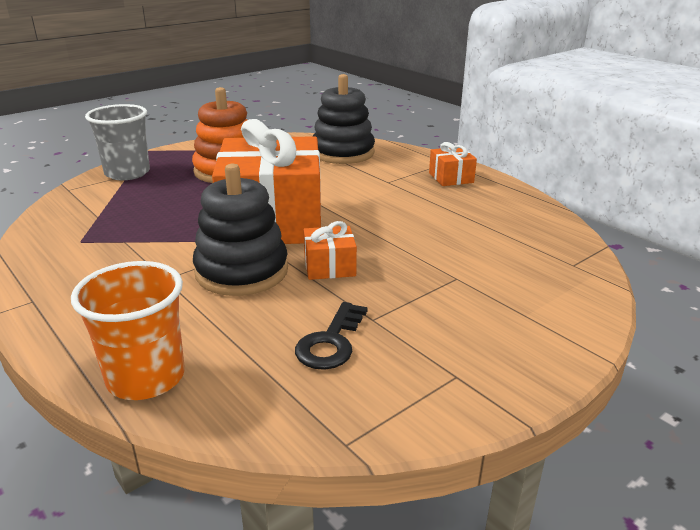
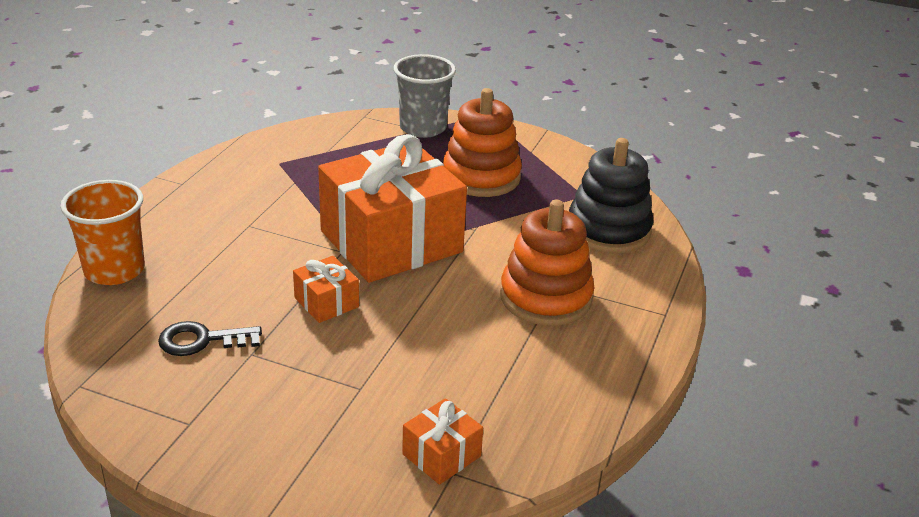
camera: 60 degrees right, 5 degrees up
black stacking toy [193,164,288,296] -> none
orange gift [429,142,477,186] -> orange gift moved to [402,398,483,485]
none -> orange stacking toy [500,200,595,326]

